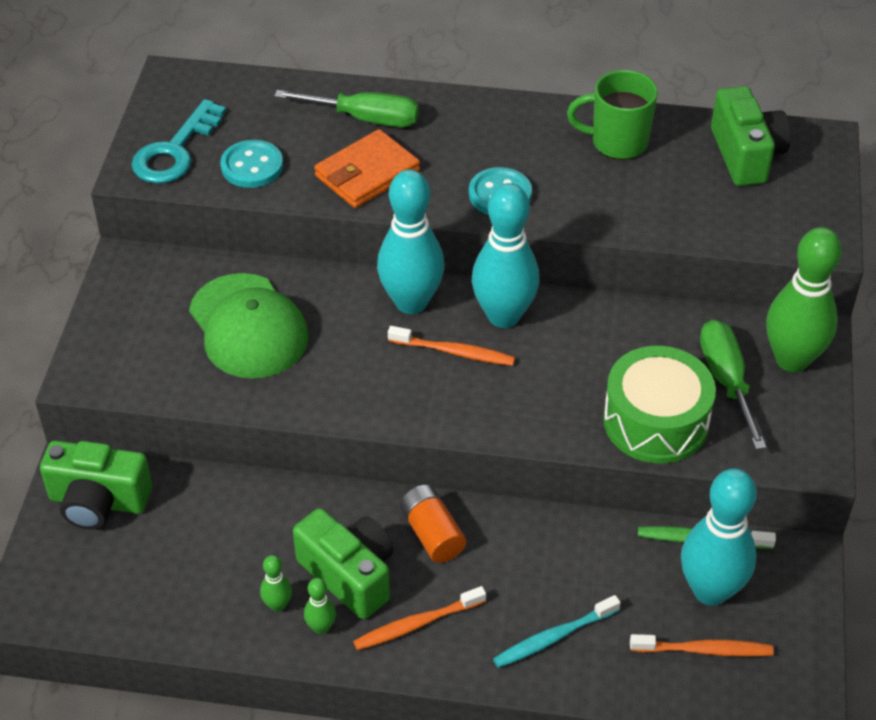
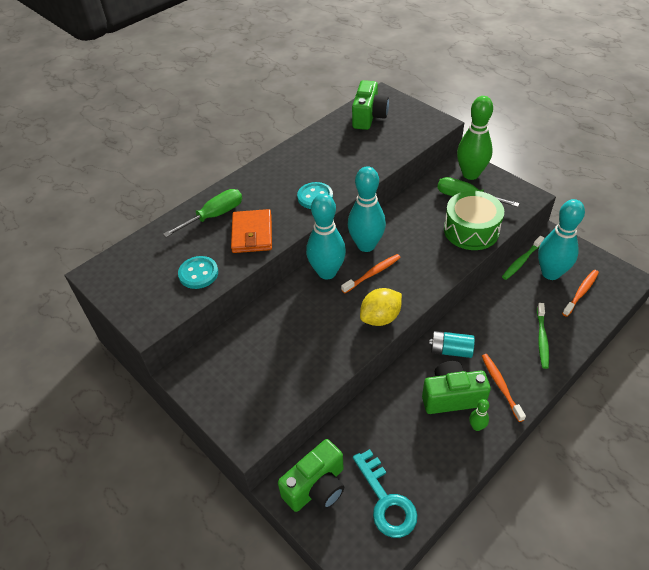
camera: 50 degrees left, 0 degrees up
turquoise key [131,99,226,184] -> turquoise key moved to [353,449,417,538]
green cap [189,273,309,379] -> none
green bowling pin [260,555,292,612] -> none
orange toothbrush [353,586,486,650] -> orange toothbrush turned 150 degrees clockwise [482,354,526,422]
orange battery [400,485,466,563] -> turquoise battery [429,331,475,358]
turquoise toothbrush [493,595,621,668] -> green toothbrush [537,303,549,369]
green mug [567,70,658,160] -> none
green camera [711,86,791,186] -> green camera turned 75 degrees clockwise [352,80,389,130]
none -> yellow lemon [360,288,402,326]

